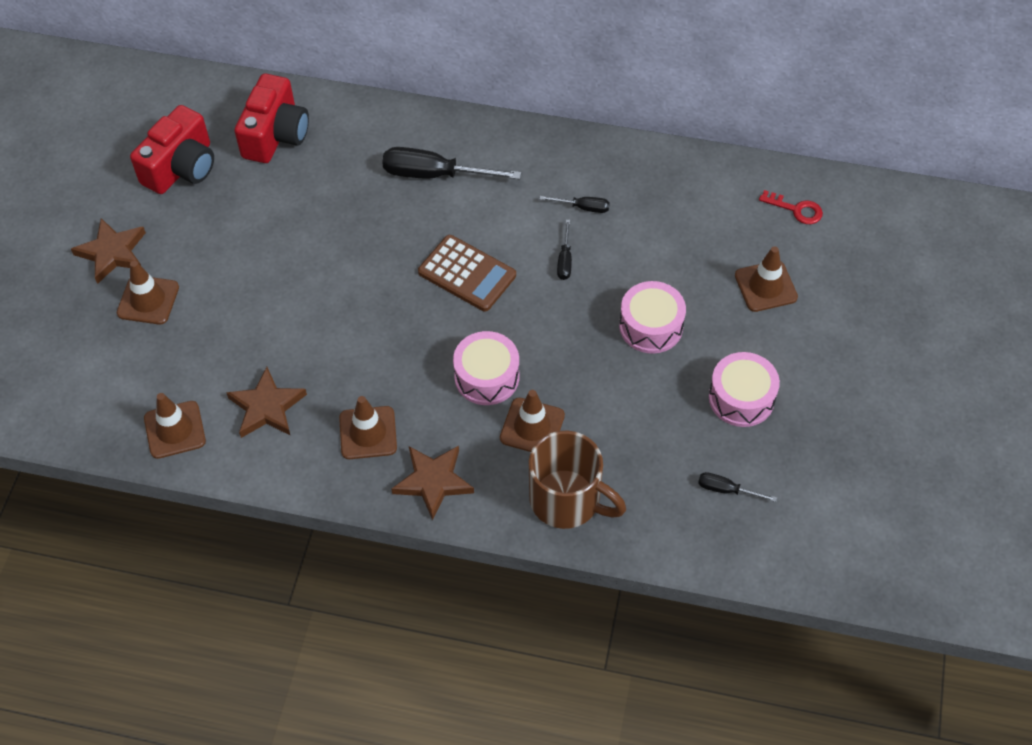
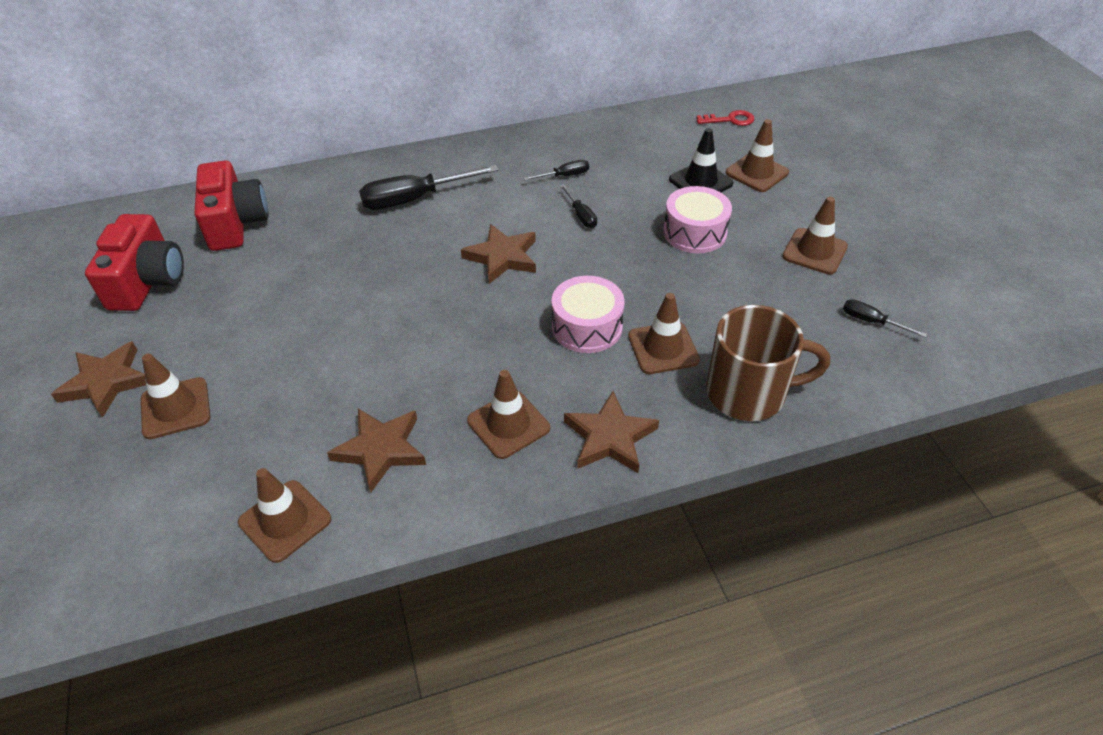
camera: 30 degrees left, 10 degrees down
brown calculator [418,235,516,311] -> brown star [461,224,536,284]
black screwdriver [698,472,777,502] -> black screwdriver turned 45 degrees clockwise [843,299,927,337]
pink drum [709,352,780,427] -> brown traffic cone [782,197,848,275]
none -> black traffic cone [669,128,734,192]

